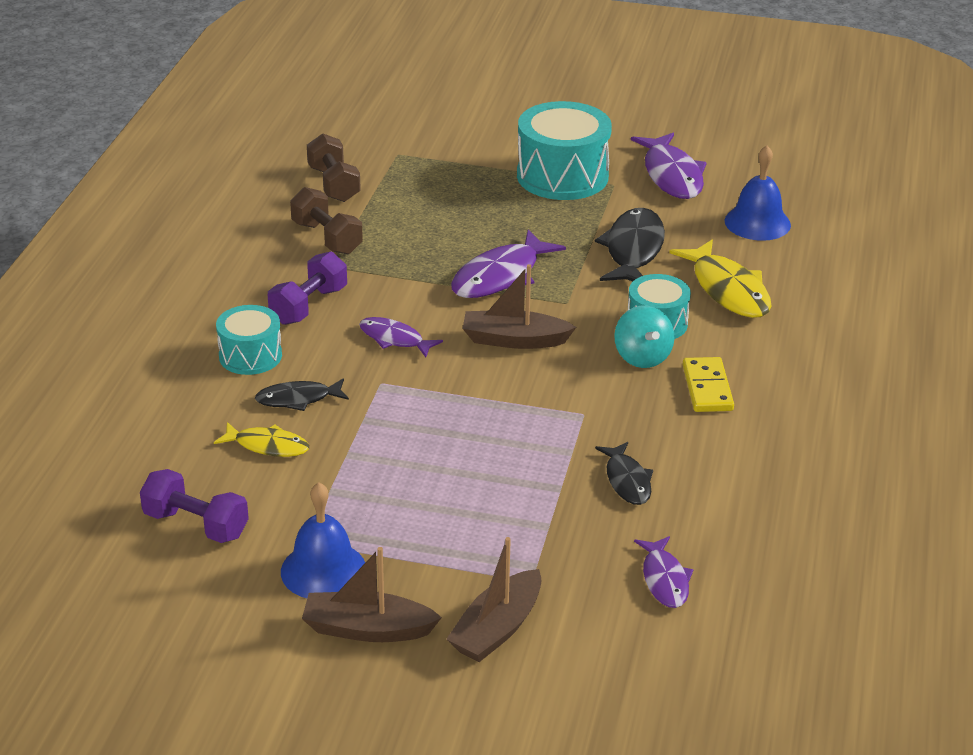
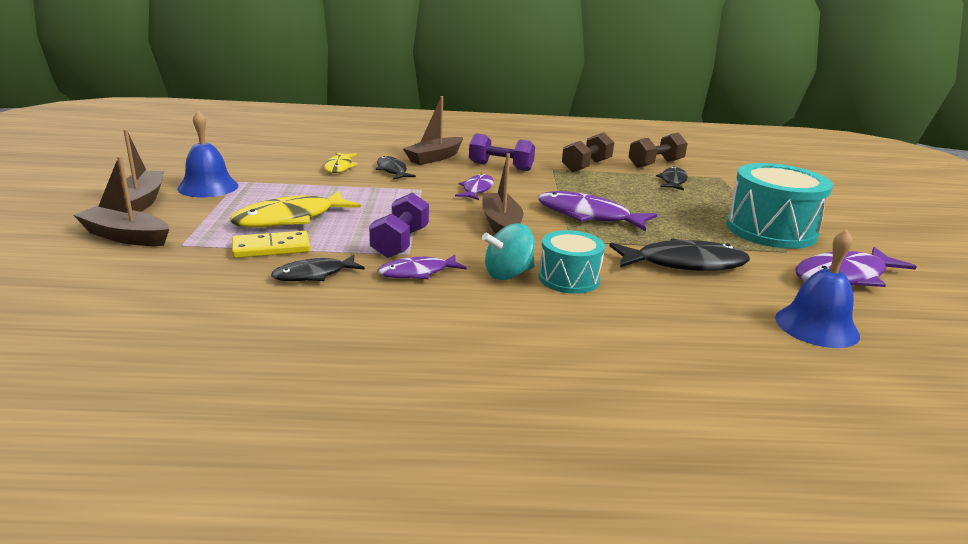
camera: 75 degrees right, 10 degrees down
purple dumbbell [140,469,249,543] -> purple dumbbell moved to [369,192,429,258]
turquoise drum [216,305,282,375] -> brown boat [403,96,463,165]
purple fish [634,536,694,608] -> purple fish moved to [378,255,467,279]
yellow fish [669,240,771,318] -> yellow fish moved to [230,191,361,228]
yellow domino [682,357,734,412] -> yellow domino moved to [232,231,311,258]
none -> black fish [656,166,688,190]

